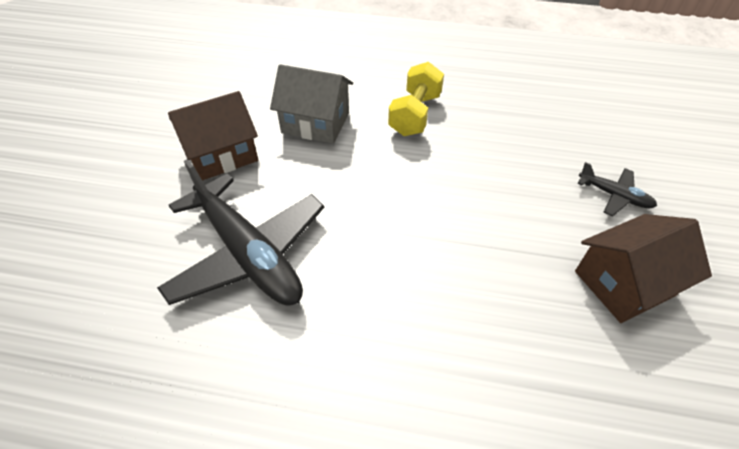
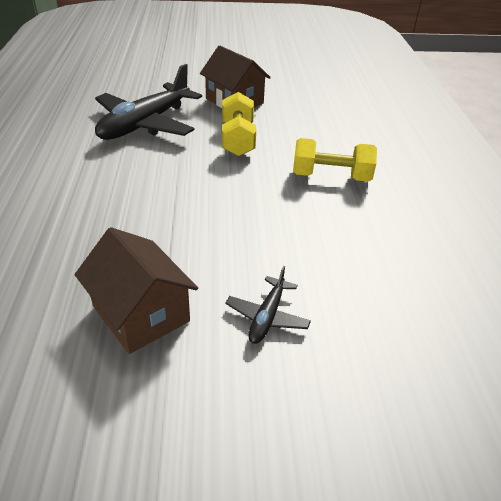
camera: 75 degrees right, 10 degrees down
grey house [270,64,353,144] -> none
none -> yellow dumbbell [222,92,256,157]

